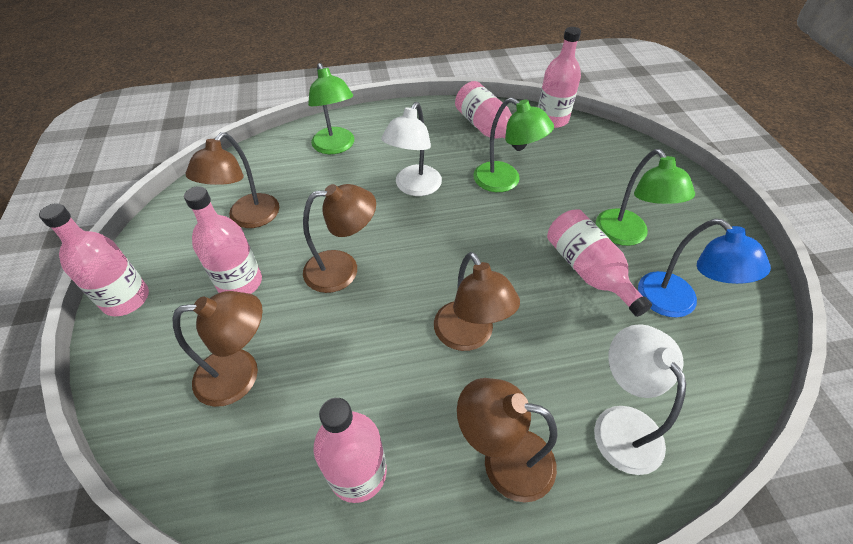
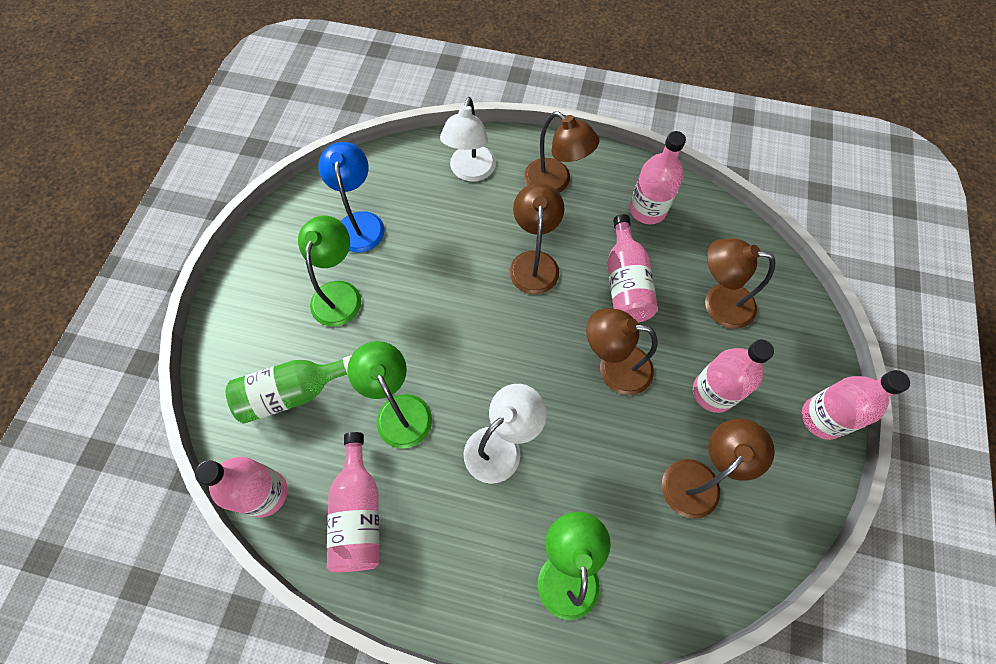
camera: 155 degrees left, 15 degrees up
pink bottle [547,209,652,317] -> pink bottle moved to [607,214,658,322]
none -> green bottle [226,355,352,424]

